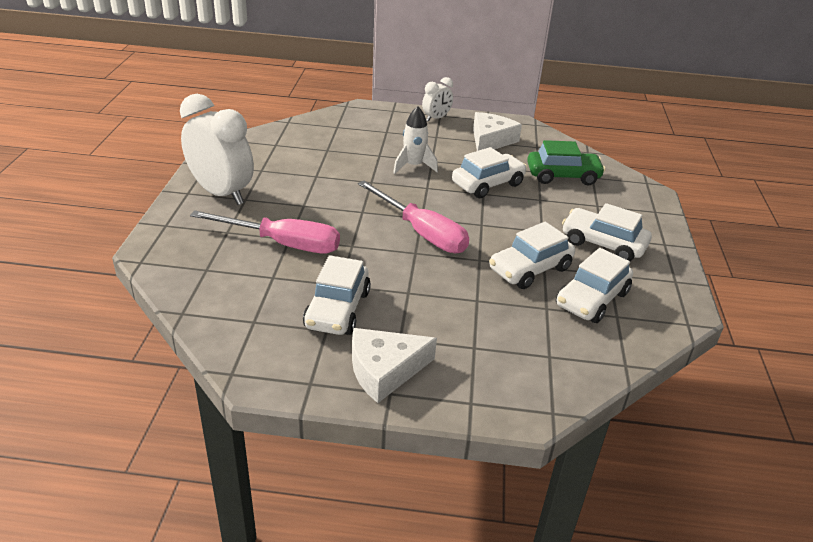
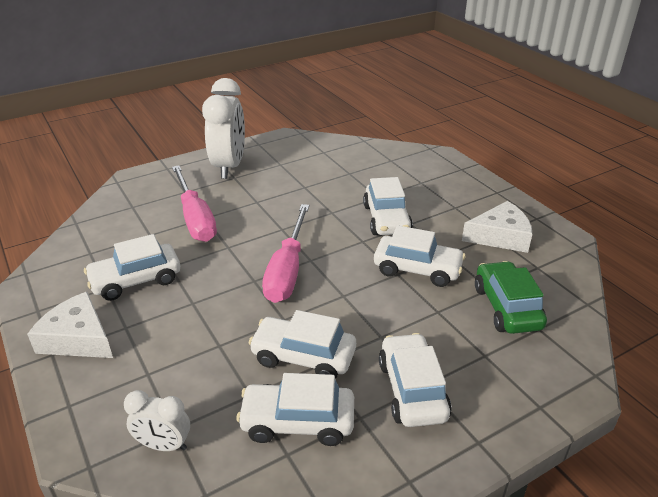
camera: 55 degrees right, 0 degrees up
white rocket [393,106,438,174] -> white car [363,177,413,235]
white clock [422,77,453,122] -> white clock moved to [124,390,190,451]
green car [527,140,606,185] -> green car turned 150 degrees counterclockwise [475,261,547,334]

